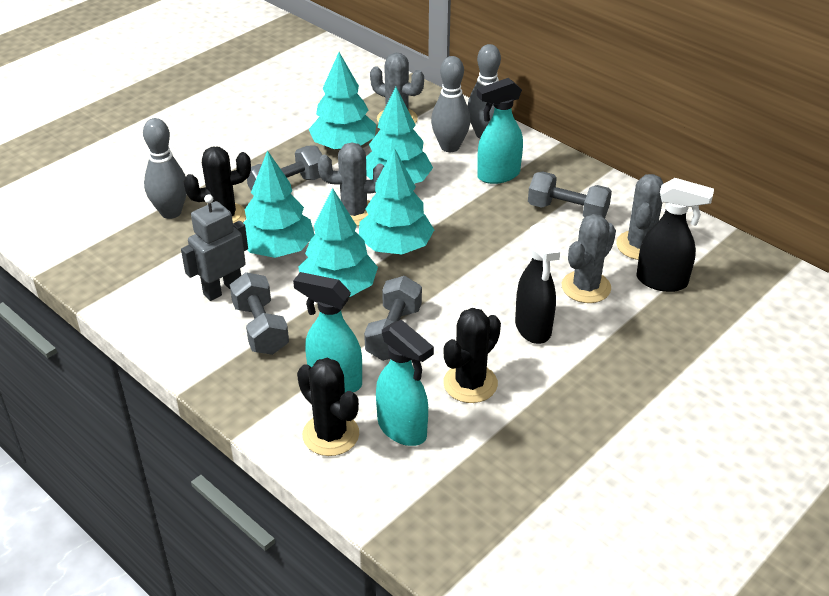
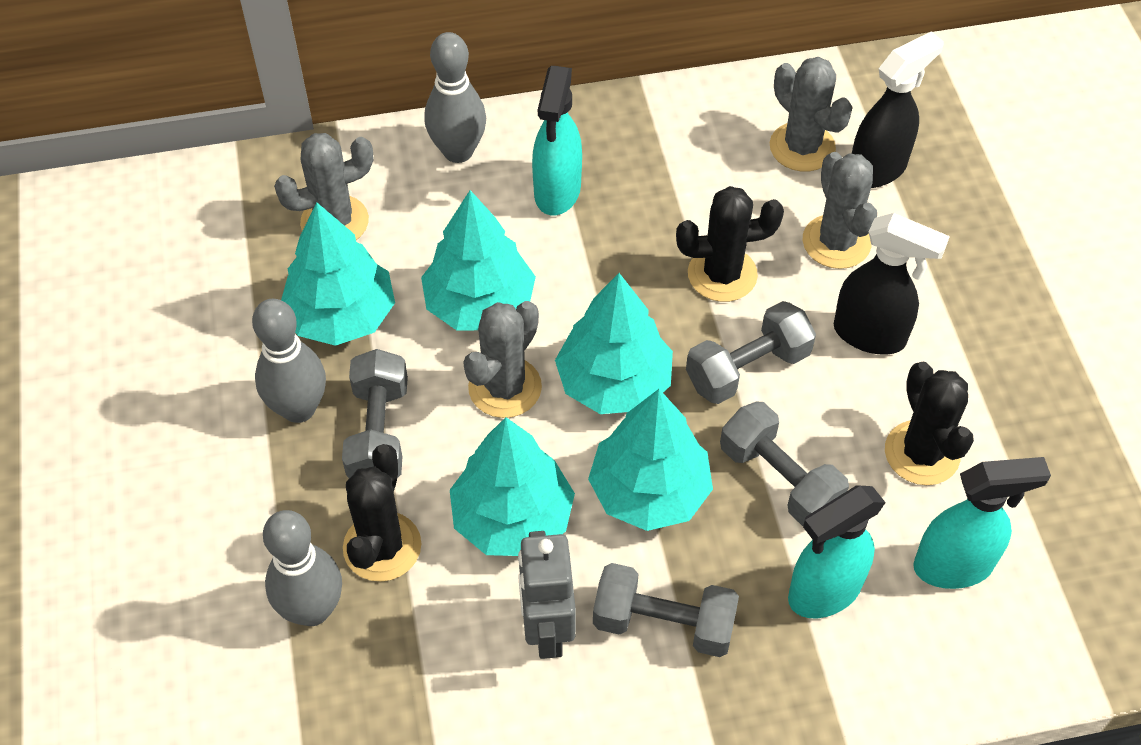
camera: 55 degrees left, 15 degrees up
black cactus [297,358,359,456] -> black cactus moved to [676,186,784,302]
grey bowling pin [431,56,471,152] -> grey bowling pin moved to [252,299,326,423]
grey dumbbell [528,171,612,218] -> grey dumbbell moved to [686,301,816,404]

